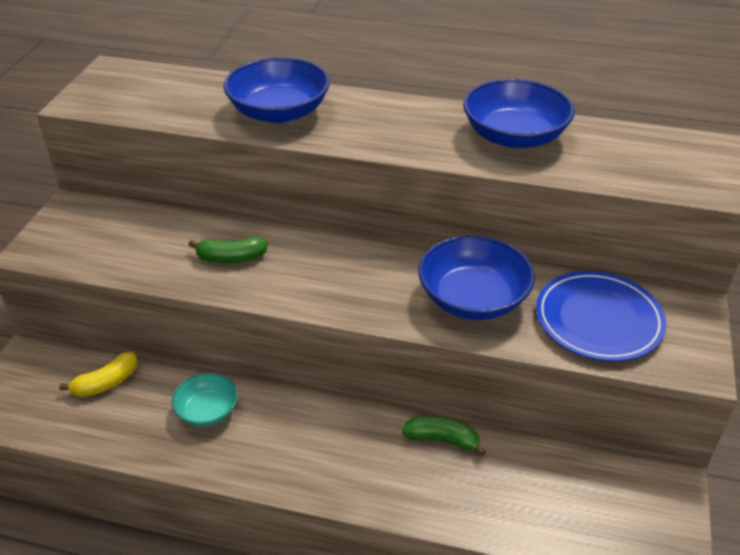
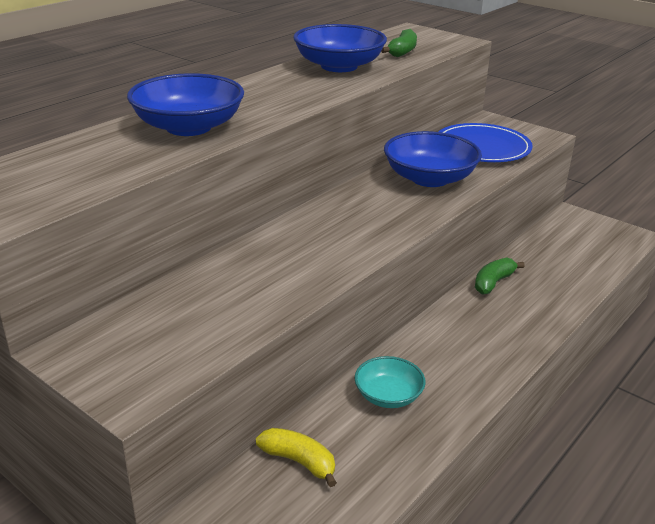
camera: 65 degrees left, 10 degrees down
yellow banana [59,352,138,397] -> yellow banana turned 45 degrees counterclockwise [256,428,337,487]
green banana [188,237,268,263] -> green banana moved to [381,29,417,57]

